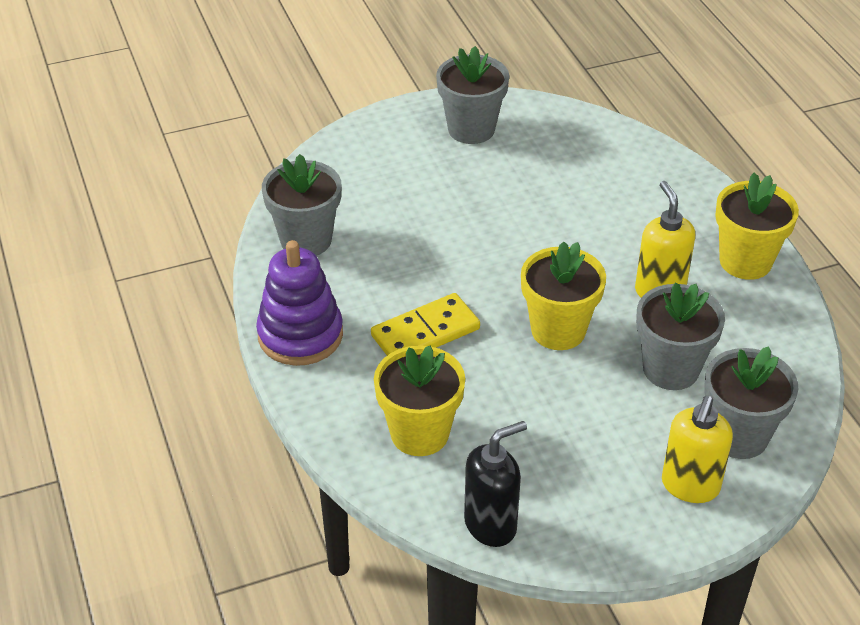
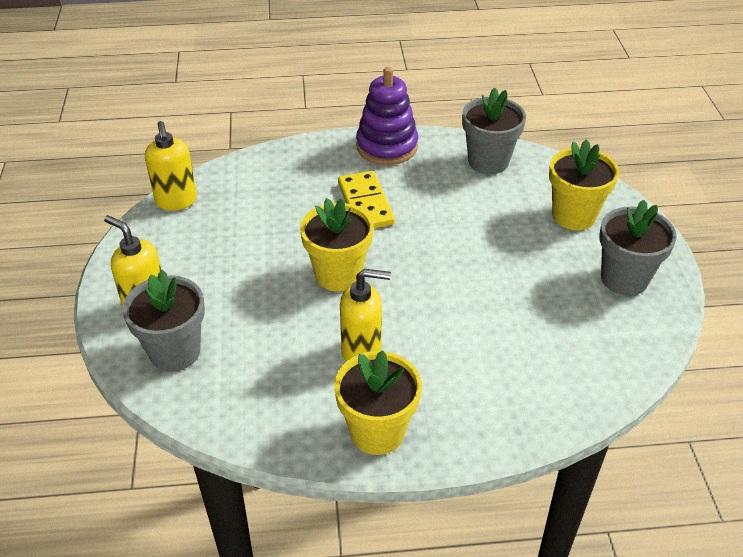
camera: 105 degrees right, 0 degrees up
yellow flower pot [374,345,465,456] -> yellow flower pot moved to [549,139,619,230]
black soap dispenser [464,421,527,547] -> yellow soap dispenser [145,121,197,211]
grey flower pot [636,282,725,390] -> none

